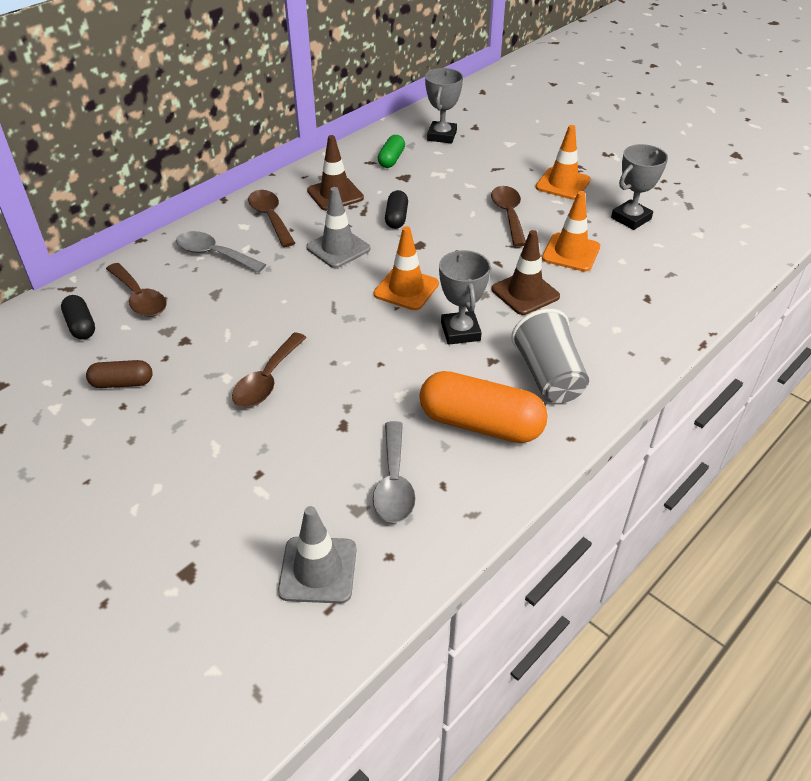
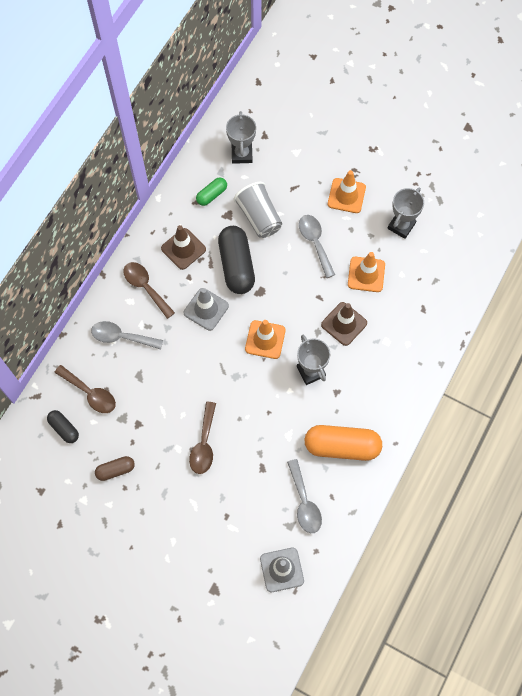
camera: 15 degrees left, 25 degrees up
green capsule [378,135,405,168] -> green capsule turned 45 degrees clockwise [196,177,227,206]
black capsule [385,190,408,229] -> black capsule [218,226,255,294], size x1.91
brown spoon [491,186,526,247] -> grey spoon [299,215,335,278]
grey cup [511,309,589,403] -> grey cup moved to [233,182,282,238]

